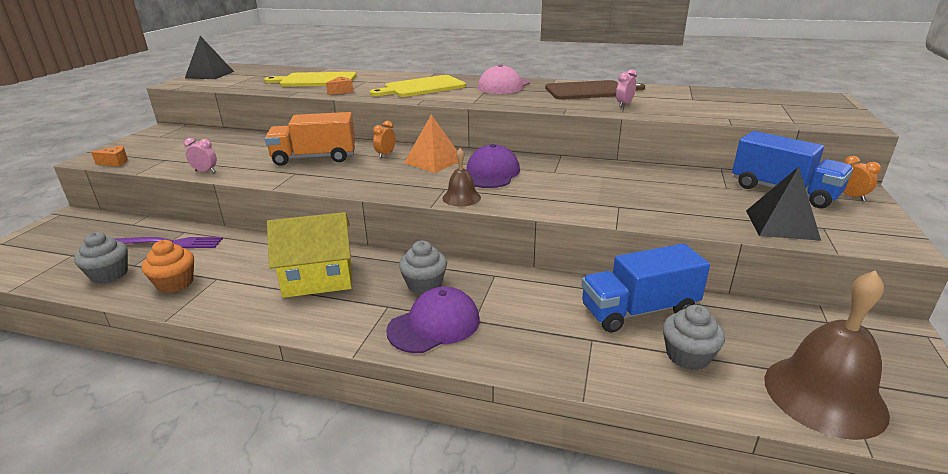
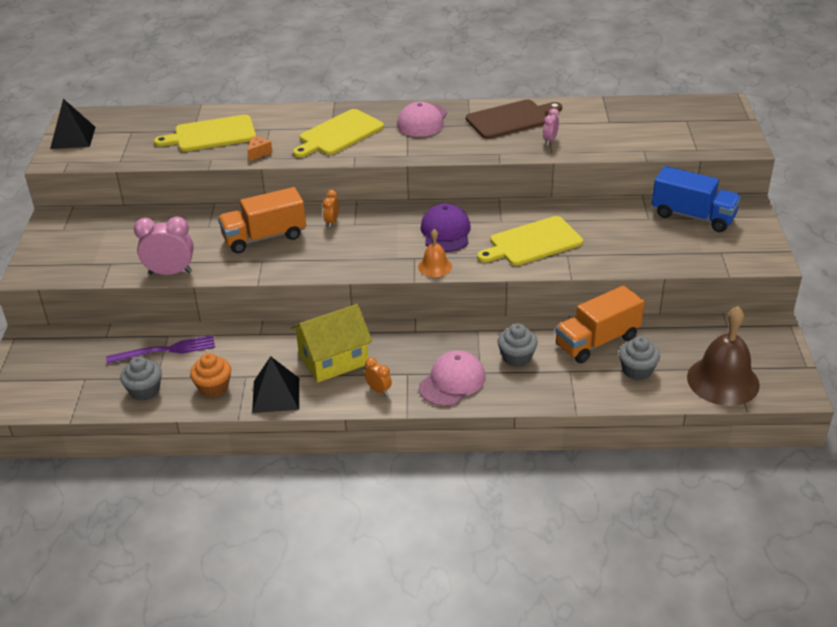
camera: 15 degrees left, 10 degrees up
orange cheese [91,145,128,166] -> none
pink clock [184,138,217,173] -> pink clock [134,216,194,275], size x1.90
purple cap [386,287,480,353] -> pink cap [419,351,485,406]
grey cupcake [399,241,447,294] -> grey cupcake moved to [498,323,538,367]
orange pyramid [404,114,458,173] -> none
brown bell [442,148,481,207] -> orange bell [418,229,452,277]
blue truck [581,244,710,333] -> orange truck [555,285,645,363]
black pyramid [746,167,821,241] -> black pyramid moved to [252,356,299,413]
orange clock [843,156,881,201] -> orange clock moved to [364,357,392,396]
none -> yellow cutting board [477,216,583,266]

